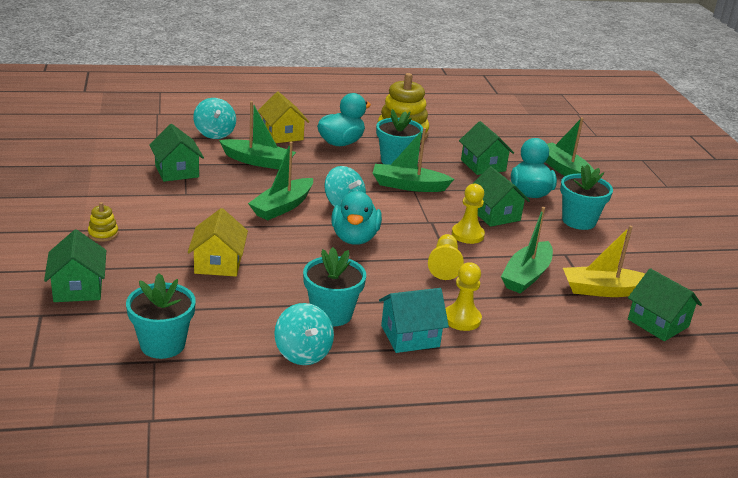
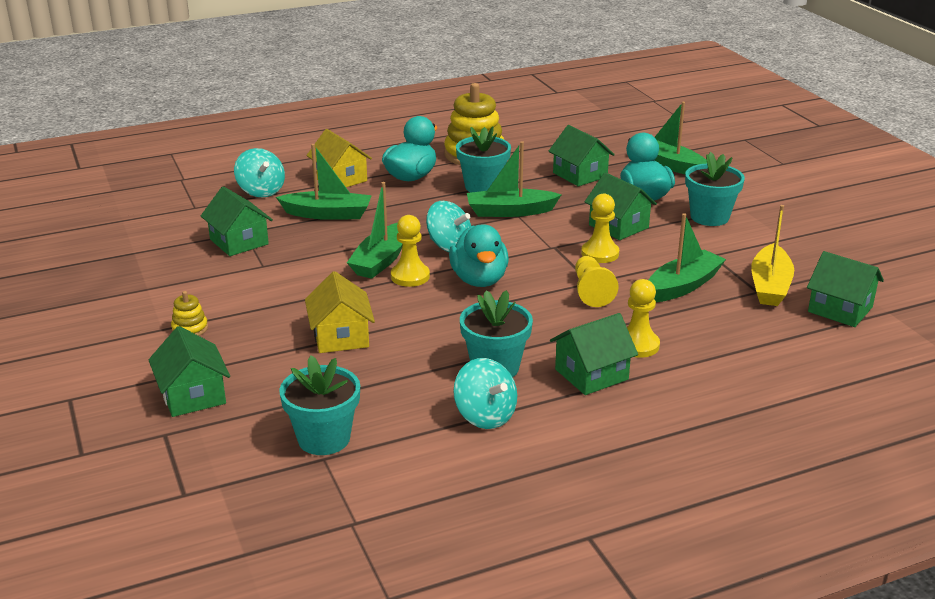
camera: 10 degrees left, 0 degrees up
turquoise house [379,288,449,353] -> green house [550,313,638,395]
green boat [501,207,553,294] -> green boat turned 150 degrees counterclockwise [649,213,726,302]
yellow boat [563,226,645,297] -> yellow boat turned 60 degrees counterclockwise [751,205,794,306]
none -> yellow pawn [391,215,430,287]

